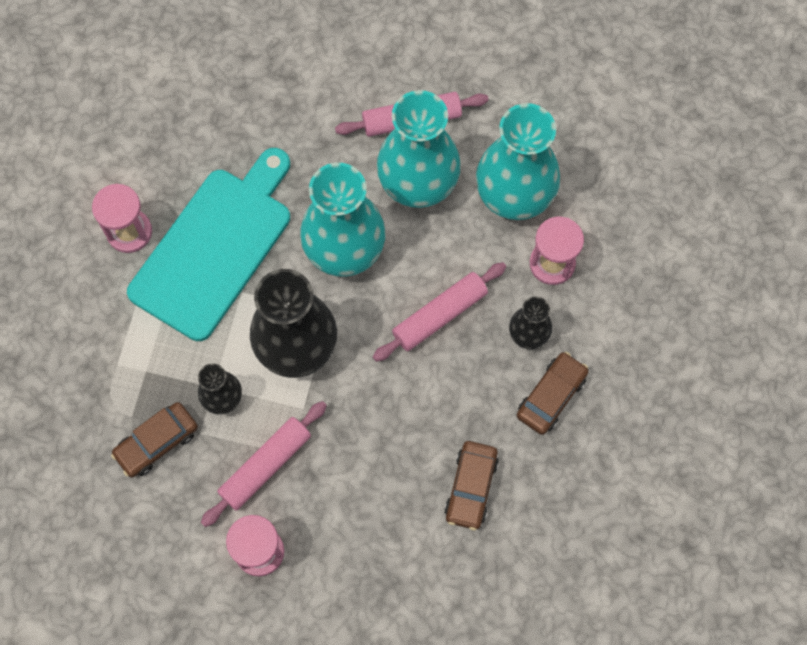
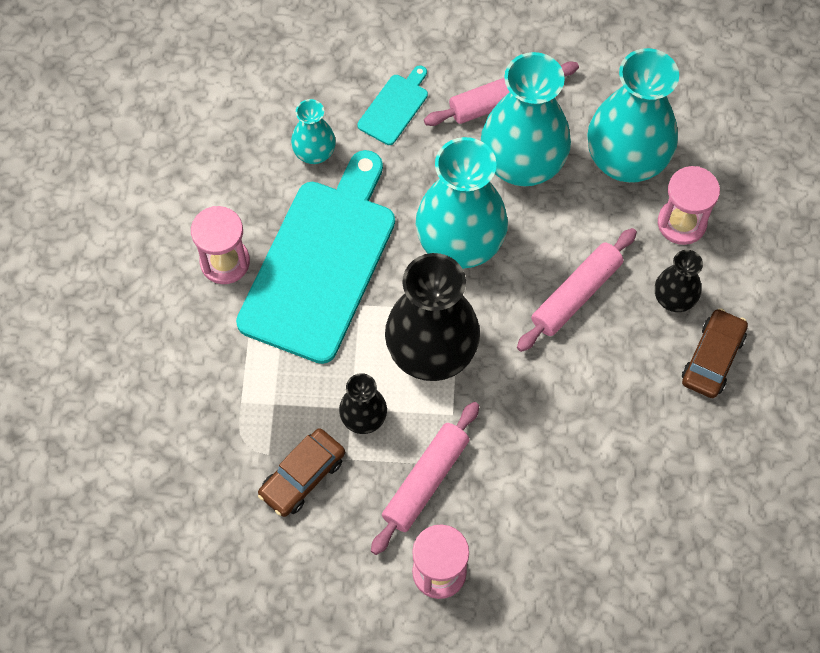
camera: 10 degrees left, 5 degrees down
brown car [444,441,499,530] -> none
none -> turquoise vase [291,99,336,164]
none -> turquoise cutting board [357,66,428,145]

